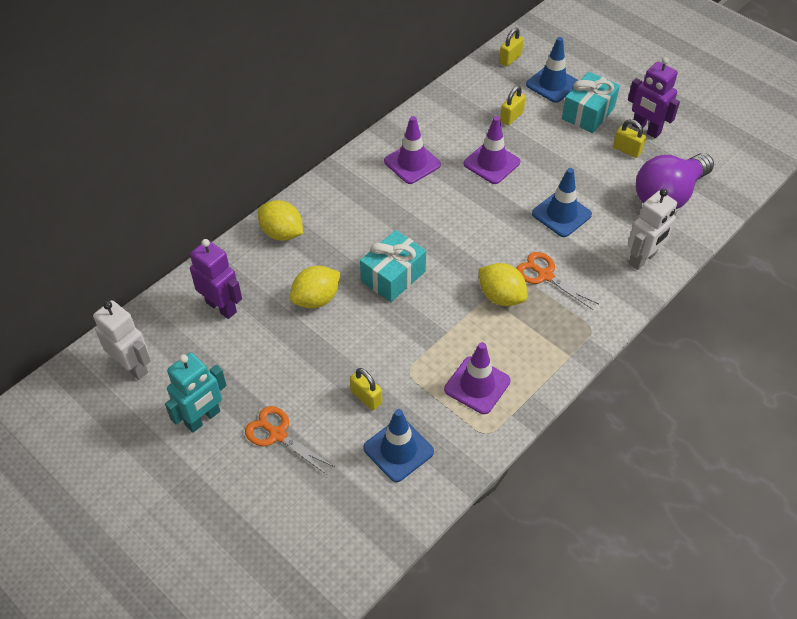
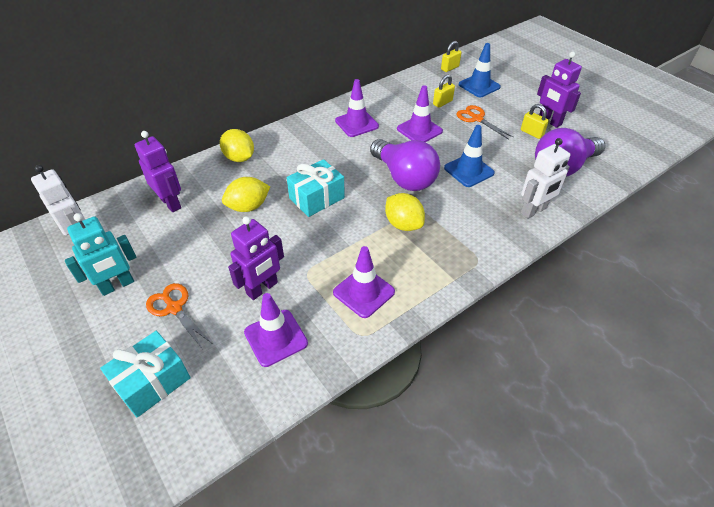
camera: 10 degrees right, 5 degrees down
yellow padlock [350,368,382,411] -> purple robot [228,216,284,300]
blue traffic cone [363,409,434,482] -> purple traffic cone [244,293,308,367]
orange scissors [516,252,599,310] -> orange scissors moved to [457,105,514,140]
turquoise gift [562,72,620,133] -> turquoise gift moved to [100,331,191,417]
none -> purple light bulb [370,139,440,191]

